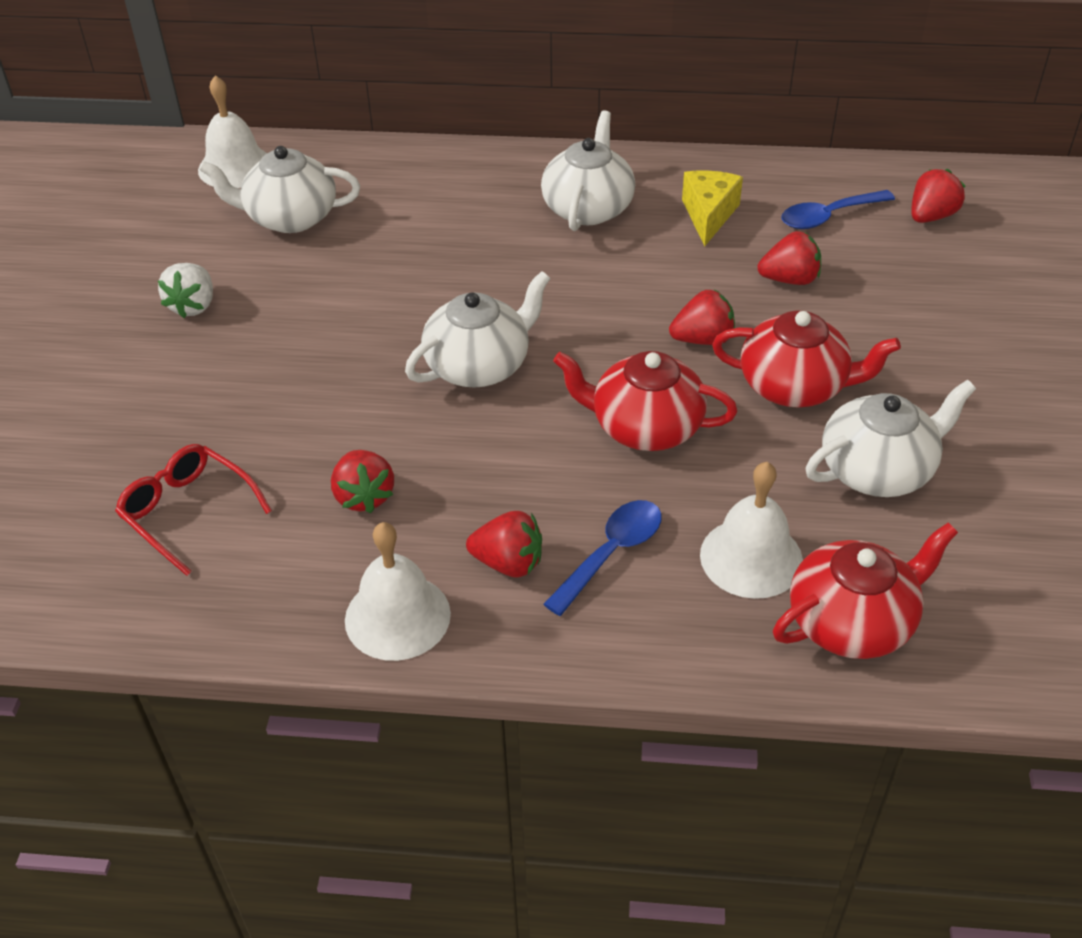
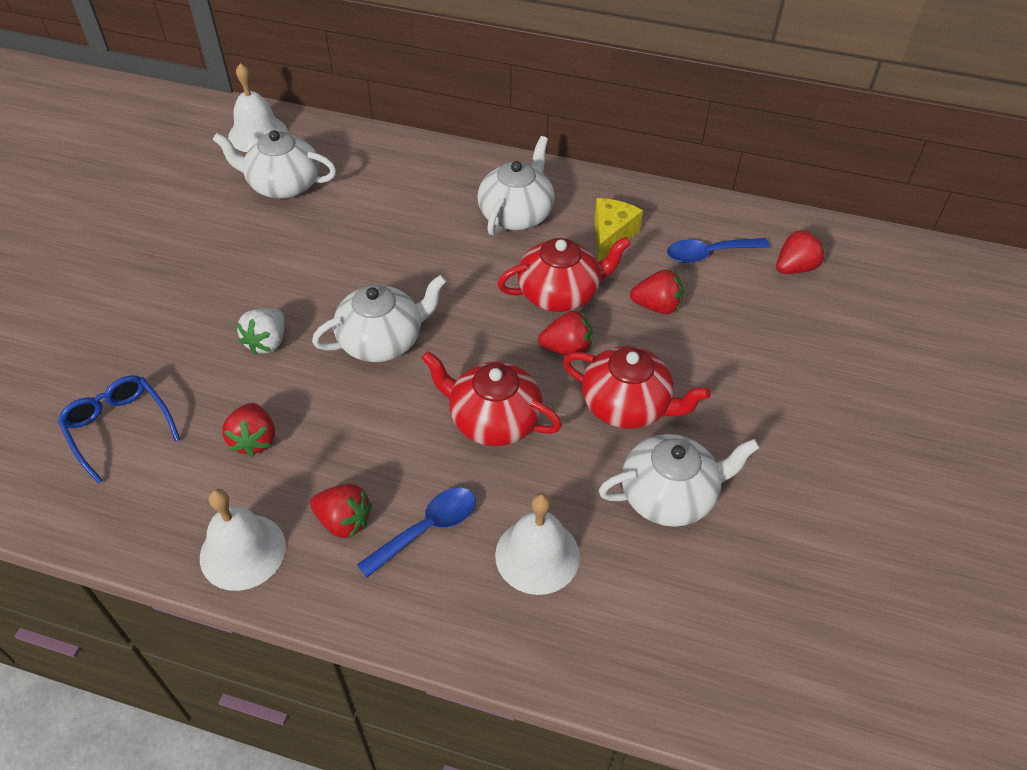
camera: 10 degrees right, 5 degrees up
red glasses [115,444,272,576] -> blue glasses [58,375,180,484]
white strawberry [158,263,213,318] -> white strawberry moved to [236,308,285,355]
red teapot [773,523,958,659] -> red teapot moved to [497,237,631,312]

